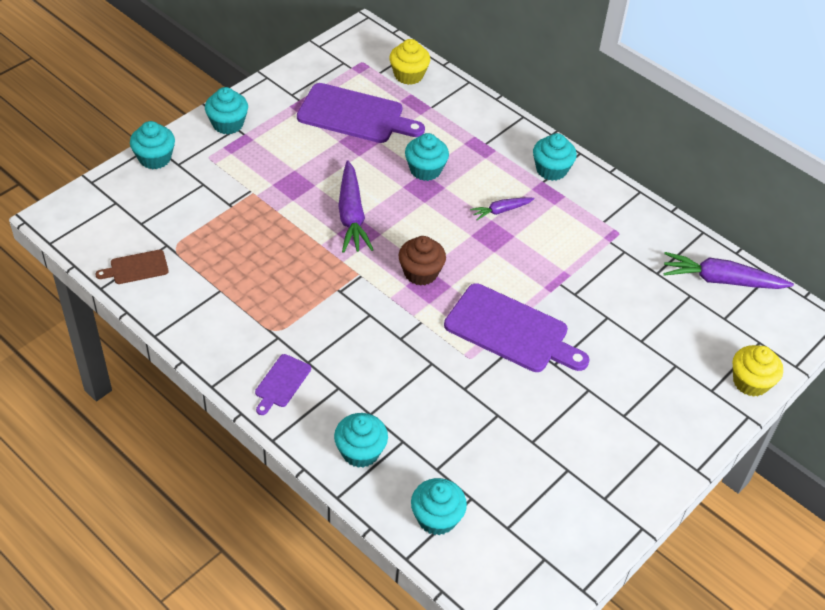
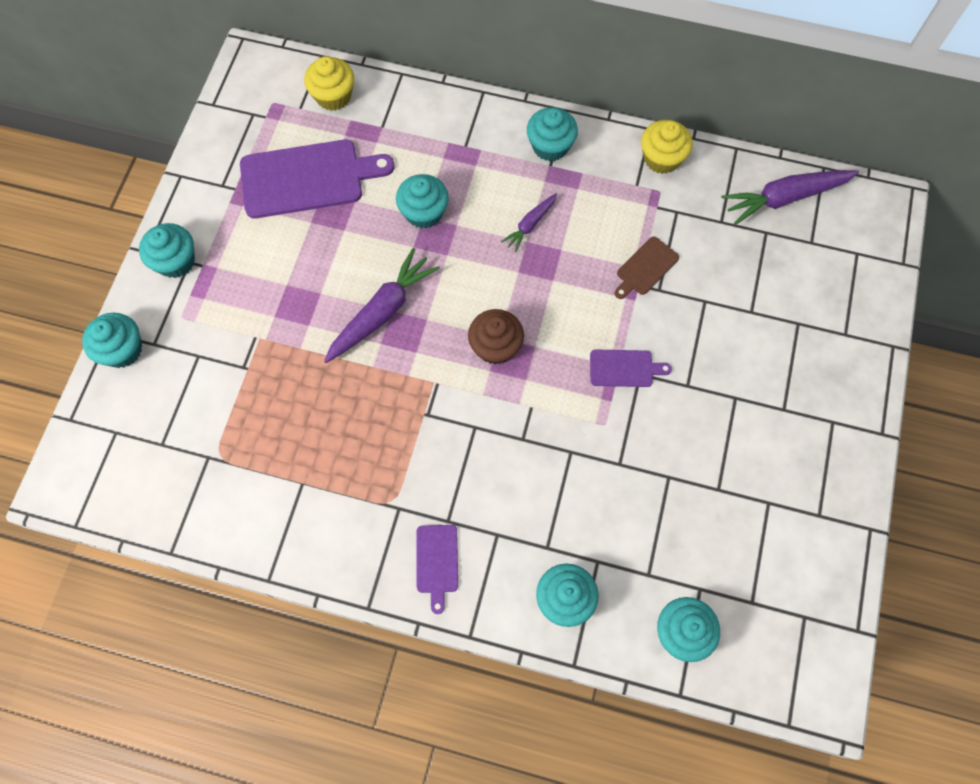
camera: 25 degrees left, 20 degrees up
brown cutting board [95,250,169,284] -> brown cutting board moved to [615,236,679,299]
purple carrot [338,160,374,253] -> purple carrot turned 105 degrees counterclockwise [324,248,440,363]
purple cutting board [444,283,589,372] -> purple cutting board [590,349,672,387], size x0.49
yellow cupcake [733,345,783,397] -> yellow cupcake moved to [641,120,693,174]

